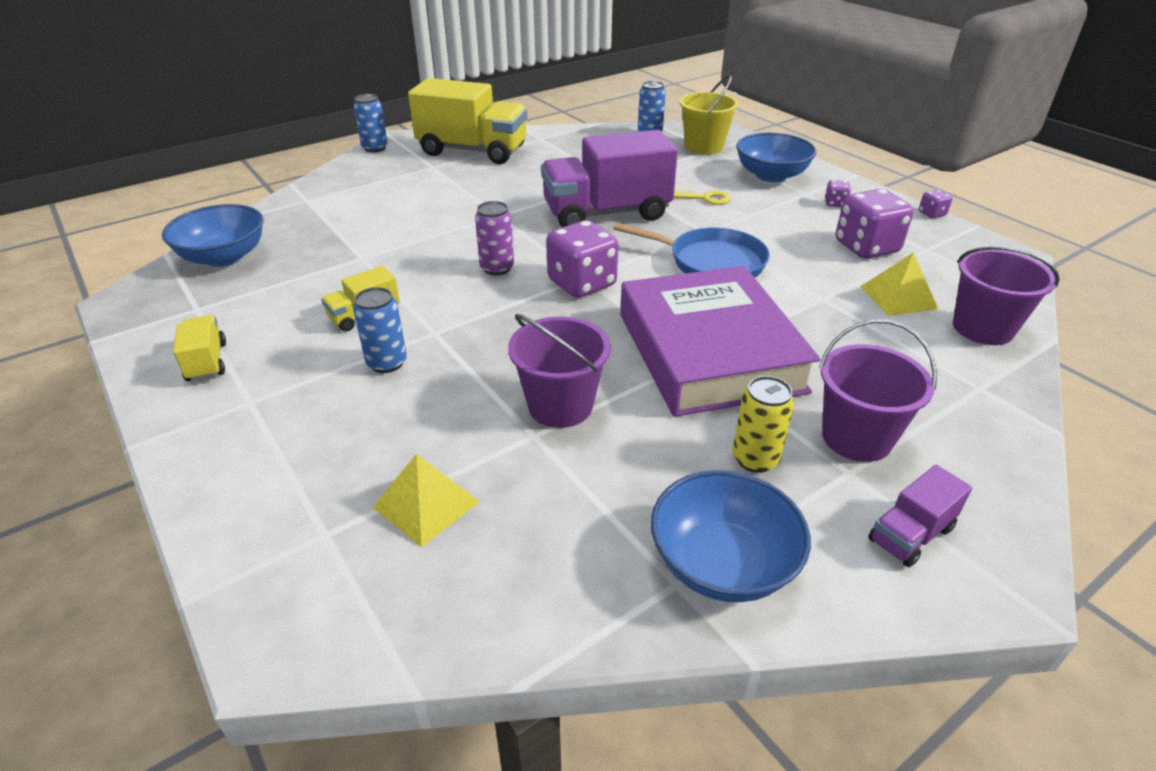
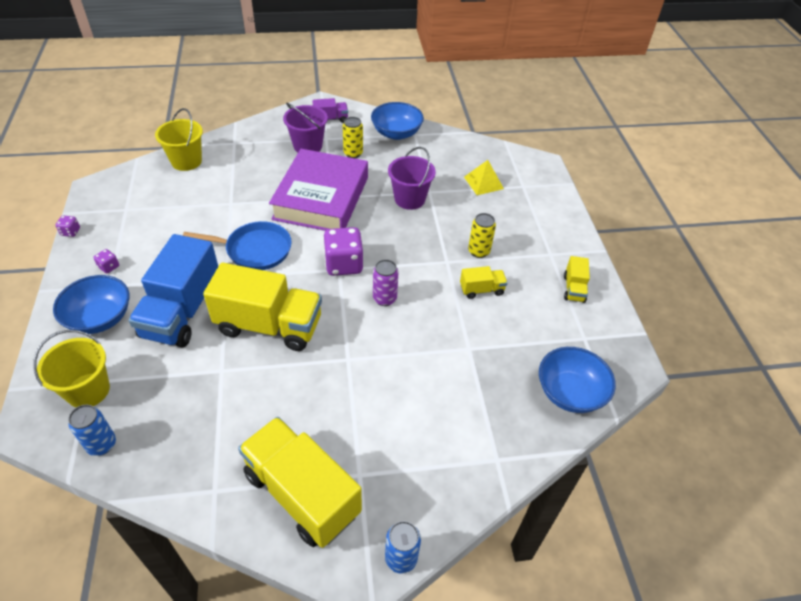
camera: 155 degrees left, 10 degrees up
blue can [353,287,407,373] -> yellow can [468,213,496,258]
purple truck [541,130,678,227] -> yellow truck [203,262,322,351]
blue pan [613,223,770,278] -> blue pan turned 135 degrees clockwise [183,221,292,270]
yellow key [674,190,731,205] -> blue truck [128,234,218,347]
purple dice [836,189,914,259] -> none
yellow pyramid [860,253,938,316] -> none
purple bucket [953,246,1060,345] -> yellow bucket [155,108,203,171]

